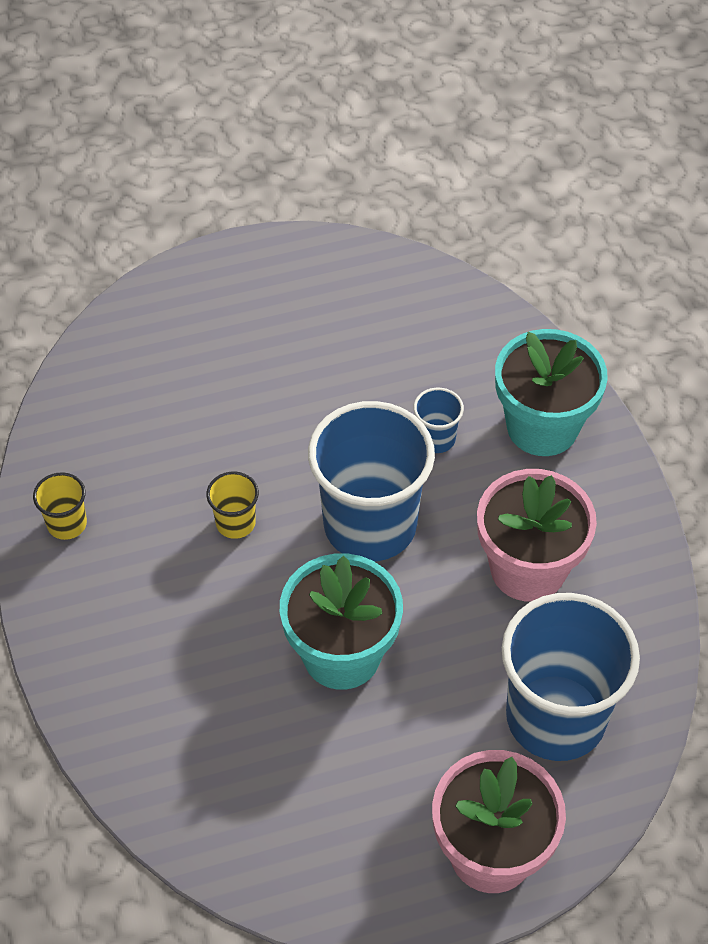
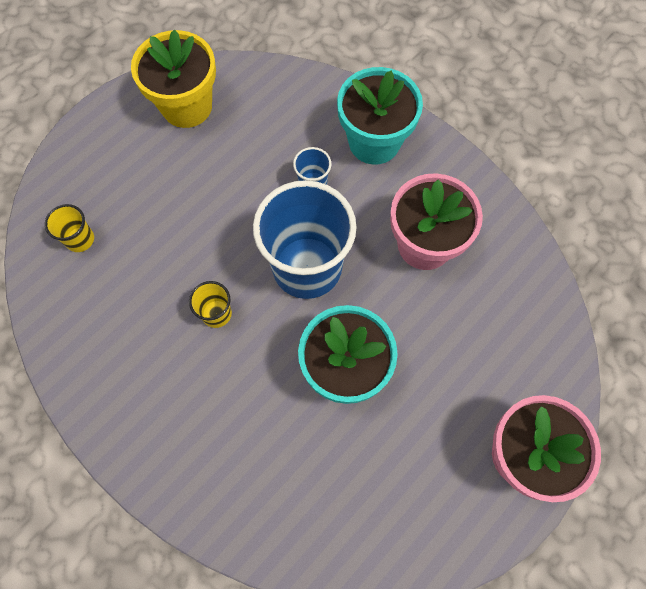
camera: 30 degrees left, 15 degrees up
yellow cup [33,472,87,540] -> yellow cup moved to [45,204,94,252]
blue cup [502,593,640,761] -> none
none -> yellow flower pot [131,30,216,128]

